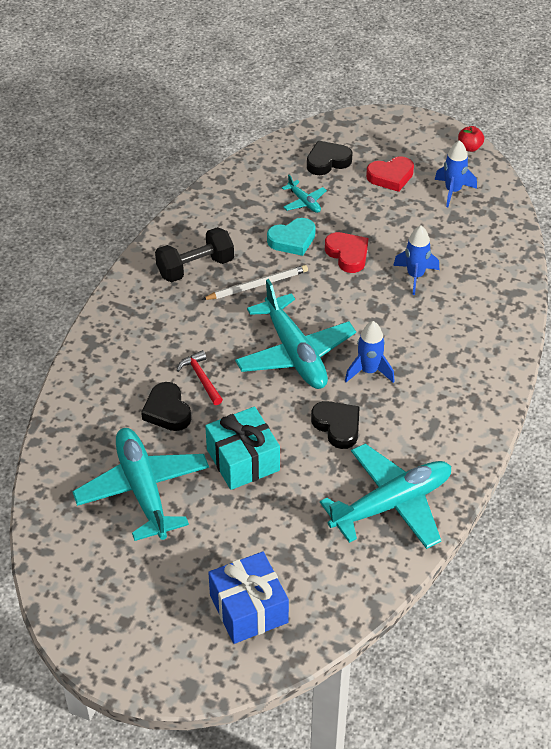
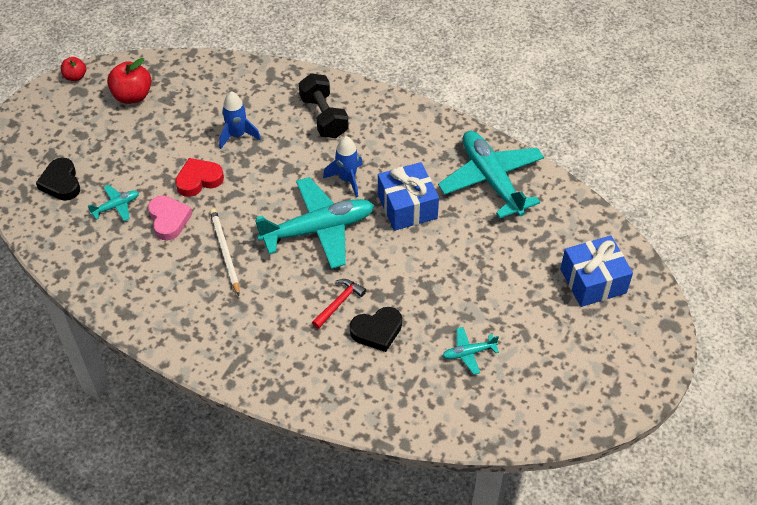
camera: 85 degrees left, 5 degrees up
turquoise plane [72,428,209,541] -> turquoise plane [442,327,499,375], size x0.44
black dumbbell [155,227,234,282] -> black dumbbell moved to [299,73,349,138]
red hammer [177,350,223,405] -> red hammer turned 150 degrees clockwise [312,279,366,329]
turquoise gift [205,406,280,490] -> none
turquoise heart [267,218,316,256] -> pink heart [148,195,192,241]
black heart [311,401,360,449] -> blue gift [378,162,439,231]
red heart [366,156,414,192] -> none
blue rocket [435,140,477,207] -> red apple [107,58,151,104]

